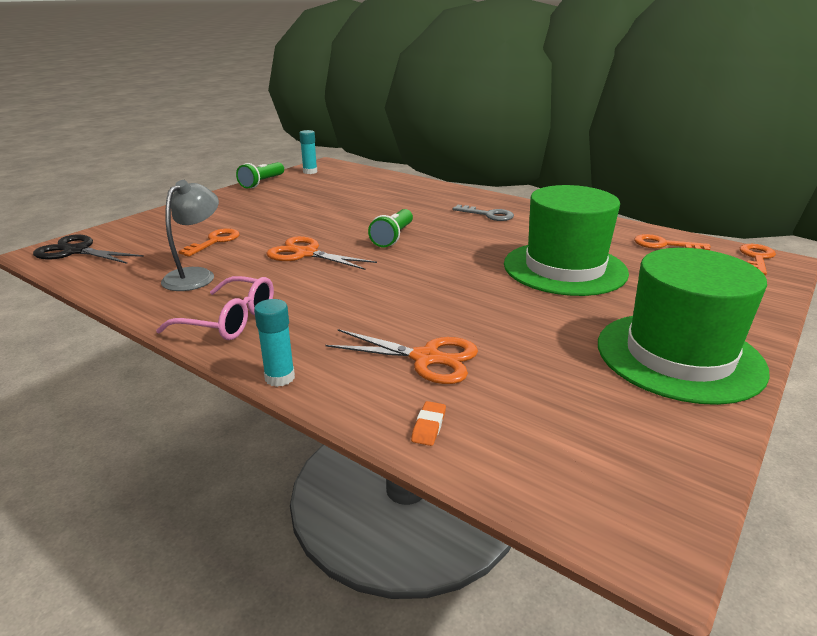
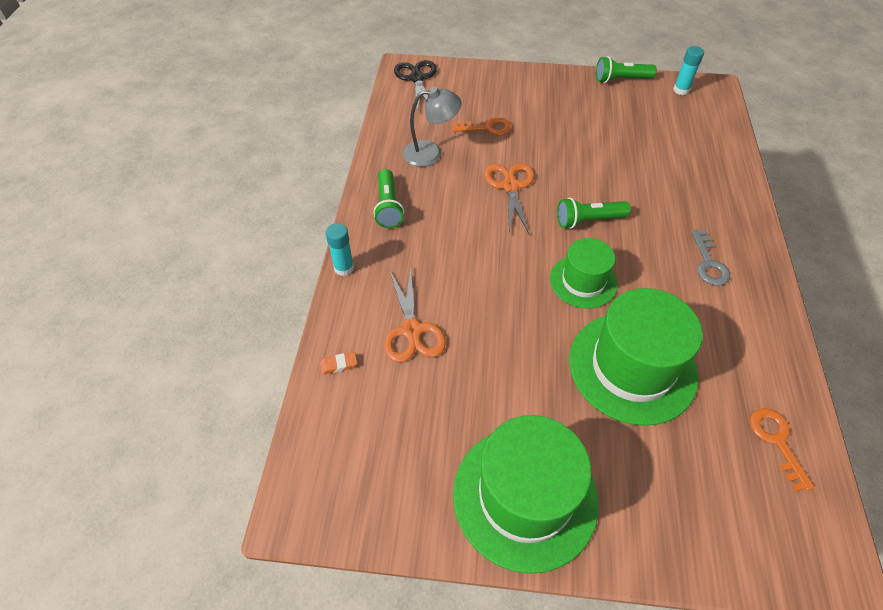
camera: 60 degrees right, 25 degrees up
pink glasses [156,276,274,340] -> green flashlight [373,169,404,228]
orange key [740,244,776,275] -> none
none -> green hat [550,238,618,309]

